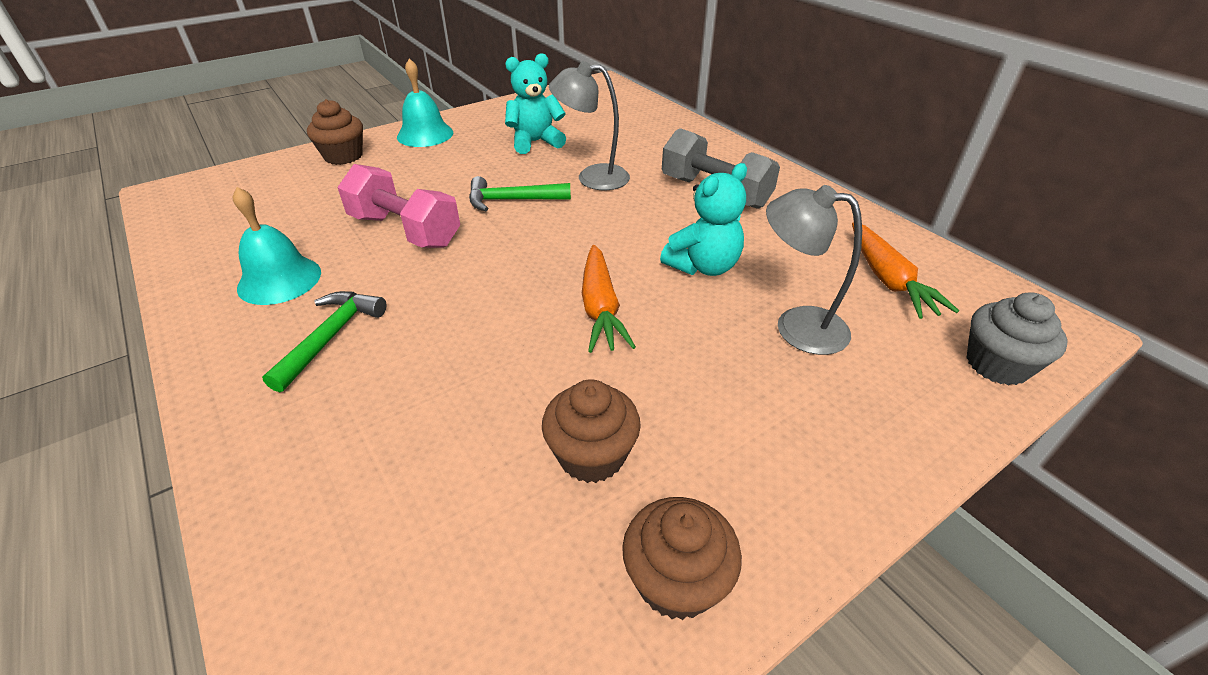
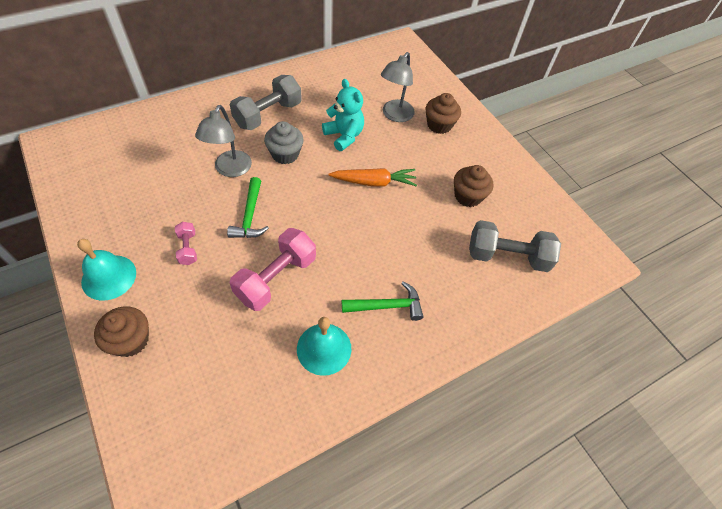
camera: 90 degrees left, 15 degrees up
green hammer [262,291,386,392] -> green hammer turned 150 degrees clockwise [342,282,423,321]
turquoise teddy bear [505,53,566,154] -> none
brown cupcake [622,497,742,620] -> brown cupcake moved to [426,93,461,134]
orange carrot [852,222,959,319] -> none
grey cupcake [967,292,1068,385] -> grey cupcake moved to [264,121,304,164]
none -> pink dumbbell [175,222,197,265]
none -> grey dumbbell [469,220,561,272]

